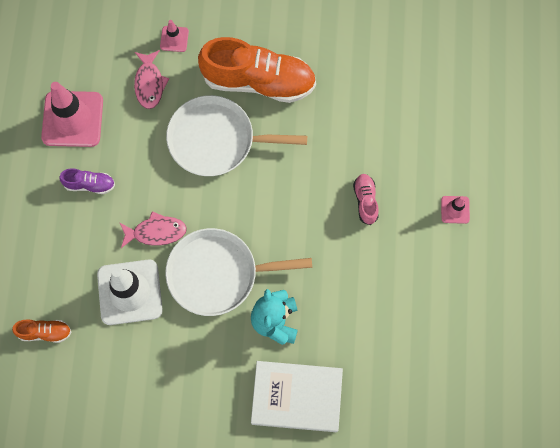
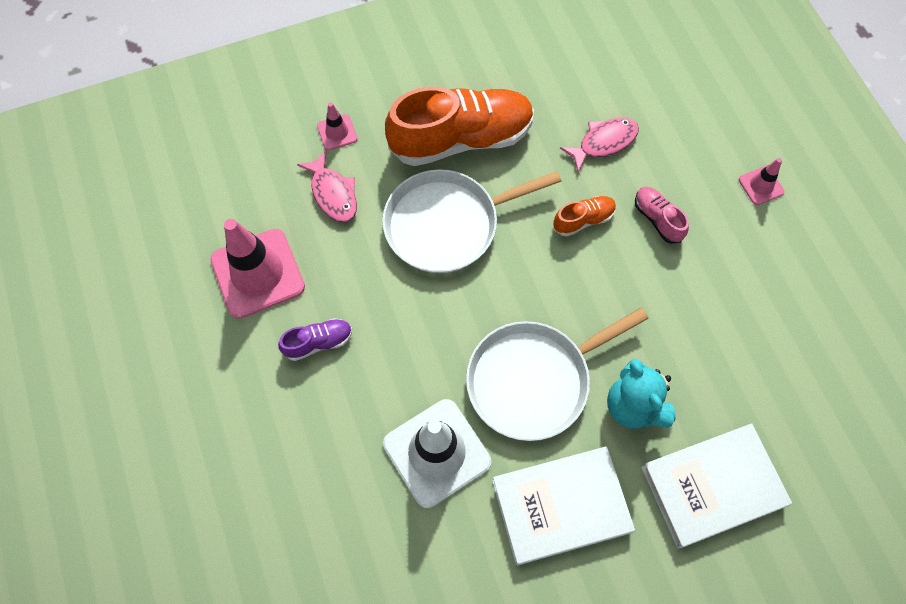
camera: 25 degrees left, 5 degrees down
orange shoe [12,319,72,343] -> orange shoe moved to [553,196,616,236]
pink fish [120,211,187,248] -> pink fish moved to [560,117,639,172]
none -> white book [492,446,635,565]

